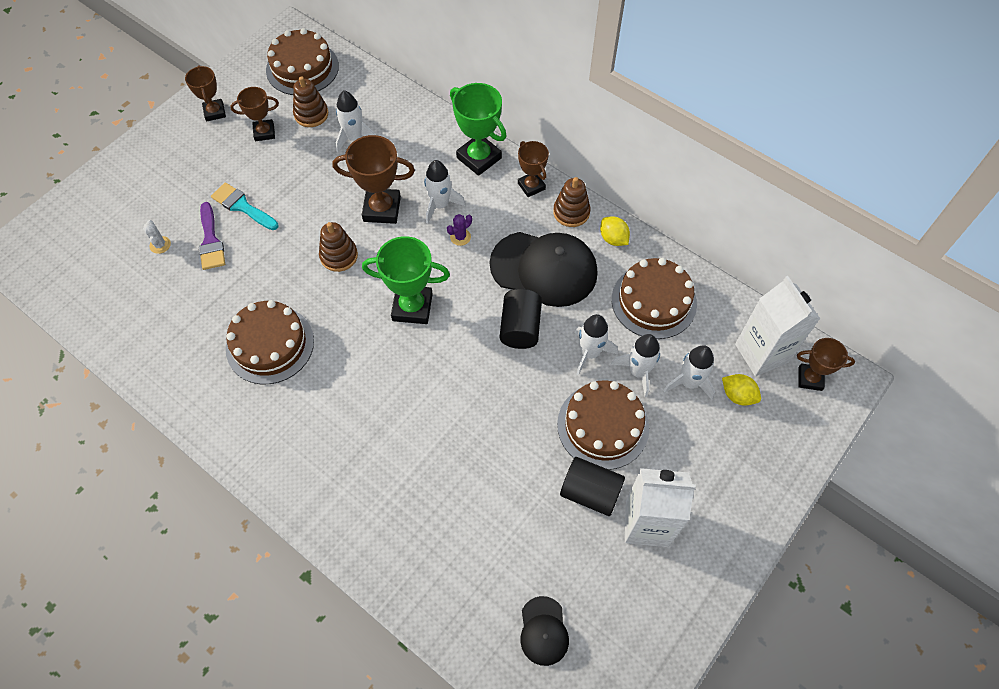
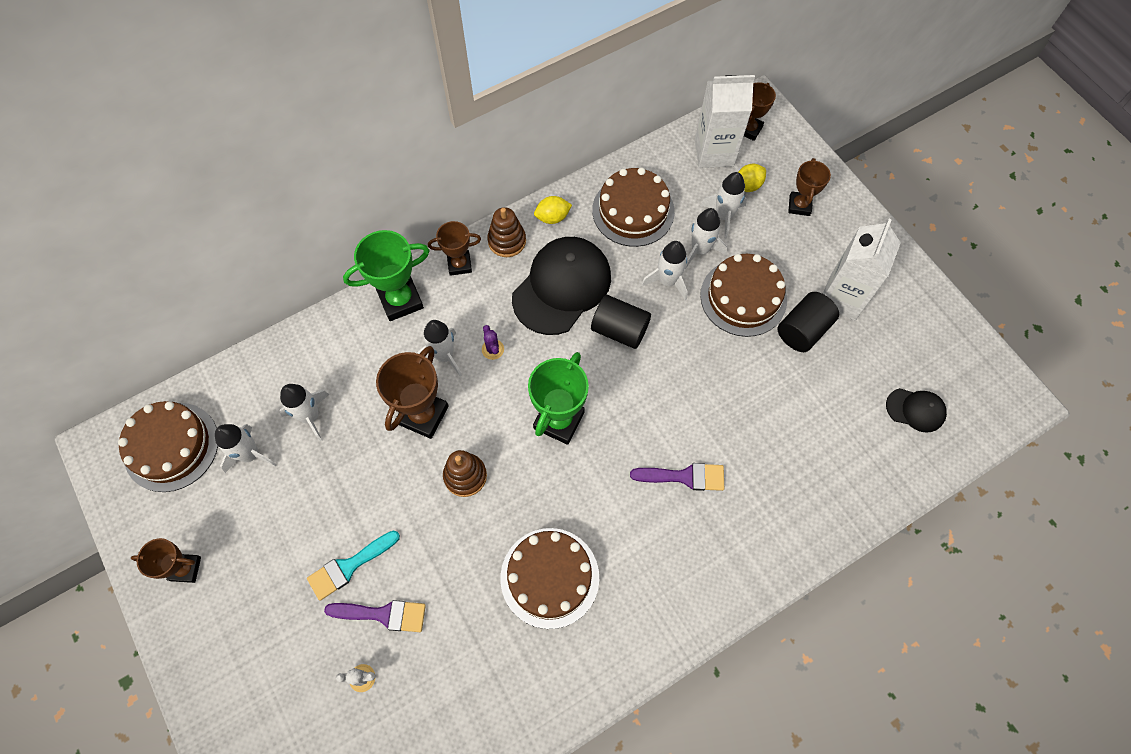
camera: 70 degrees left, 5 degrees up
brown trophy [230,87,279,141] -> brown trophy moved to [788,158,831,216]
brown stacking toy [293,76,328,127] -> white rocket [215,424,277,473]
none -> purple brush [630,463,724,491]

